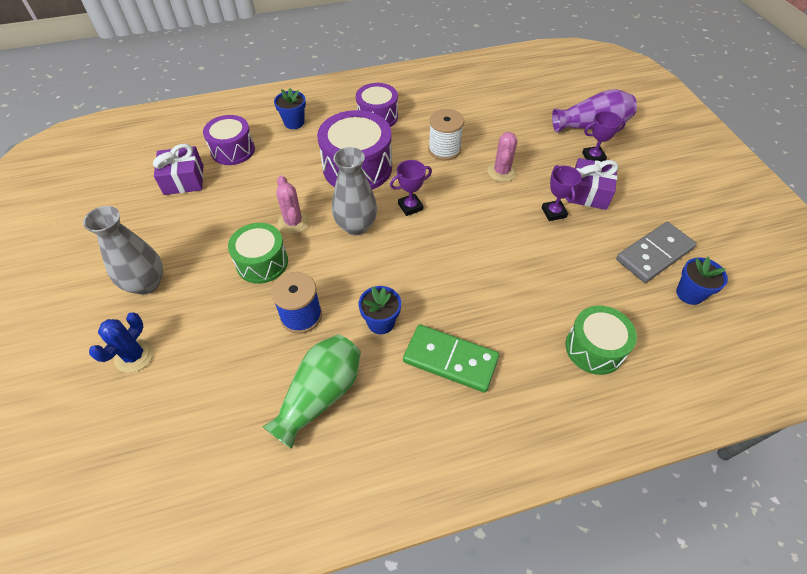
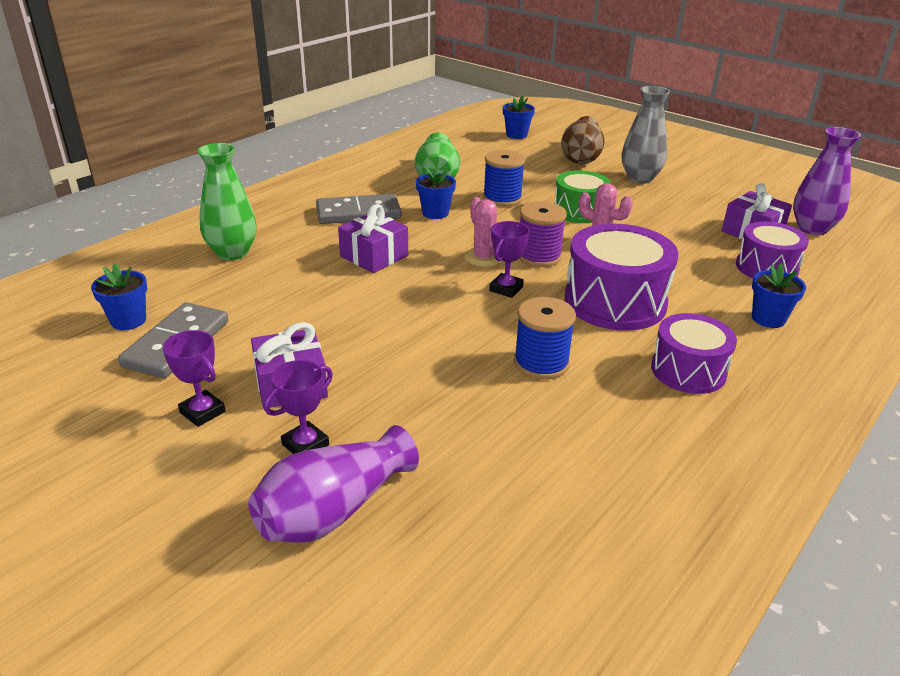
camera: 145 degrees right, 20 degrees down
blue cactus [89,312,154,373] -> brown vase [561,116,604,164]
grey vase [332,147,377,235] -> purple spool [519,201,567,267]
green domino [403,325,499,393] -> grey domino [316,194,401,224]
white spool [428,109,464,160] -> blue spool [514,297,576,380]
pink cactus [487,132,517,182] -> pink cactus moved to [464,197,502,267]
purple trophy [542,165,582,221] -> purple trophy moved to [163,330,225,427]
green drum [565,306,637,375] -> green vase [198,143,257,260]
none -> purple gift [338,204,408,273]
none -> blue flower pot [503,96,535,139]
none -> purple vase [793,127,861,235]

